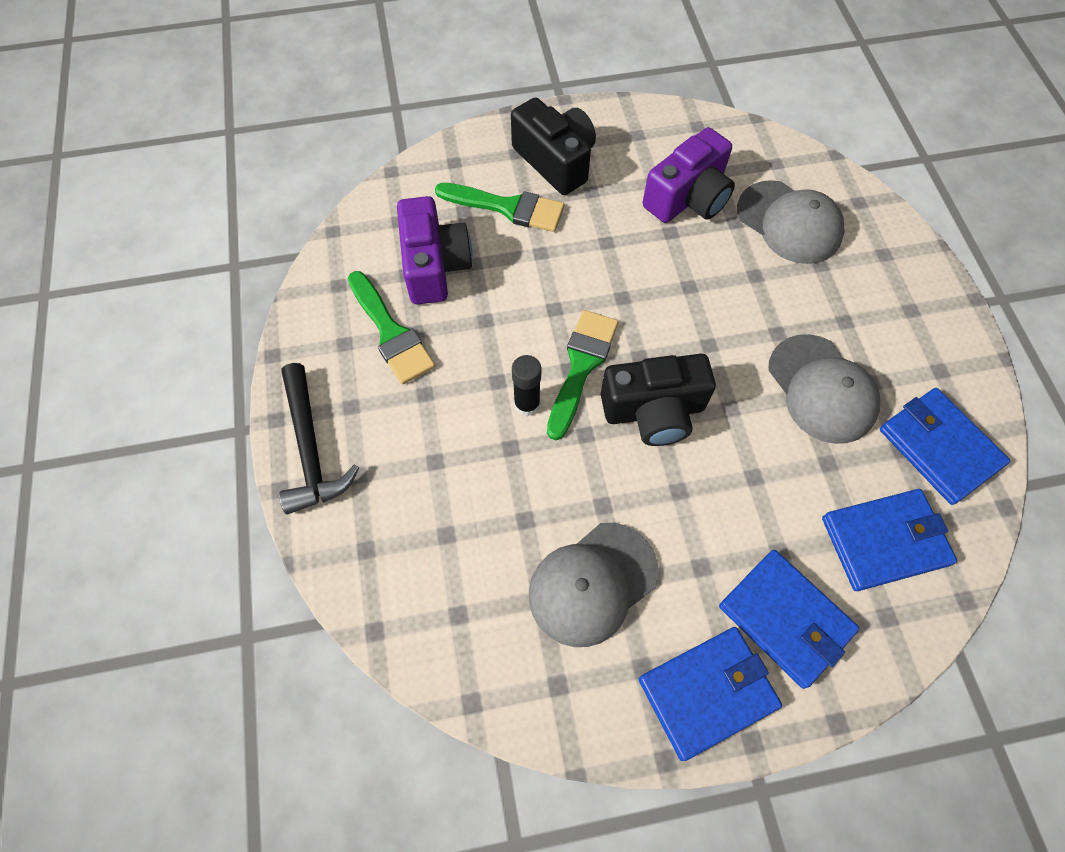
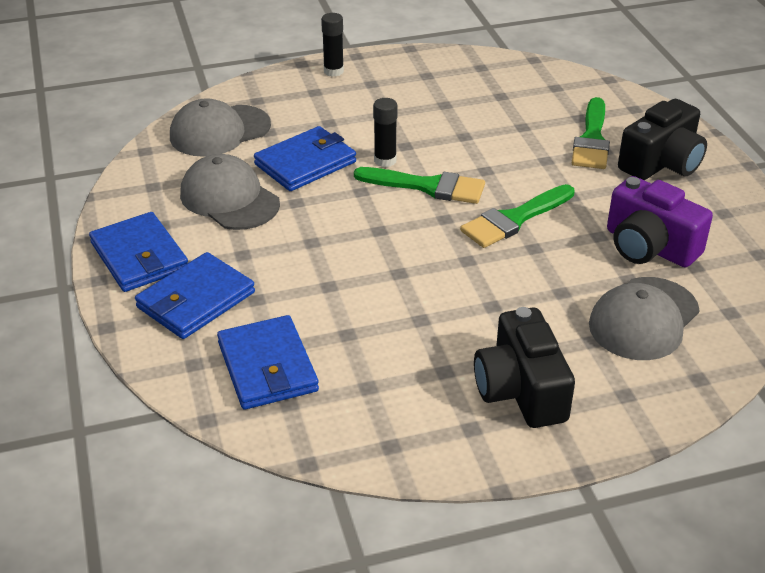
camera: 85 degrees right, 25 degrees down
black hammer [279,363,359,515] -> black glue stick [321,13,344,77]
green brush [348,271,435,385] -> green brush moved to [460,184,575,248]
purple camera [397,196,472,305] -> none
black camera [601,354,716,446] -> black camera moved to [474,307,575,428]
grey cap [768,334,880,444] -> grey cap moved to [170,98,271,157]
blue wallet [880,388,1010,505] -> blue wallet moved to [254,126,356,191]

